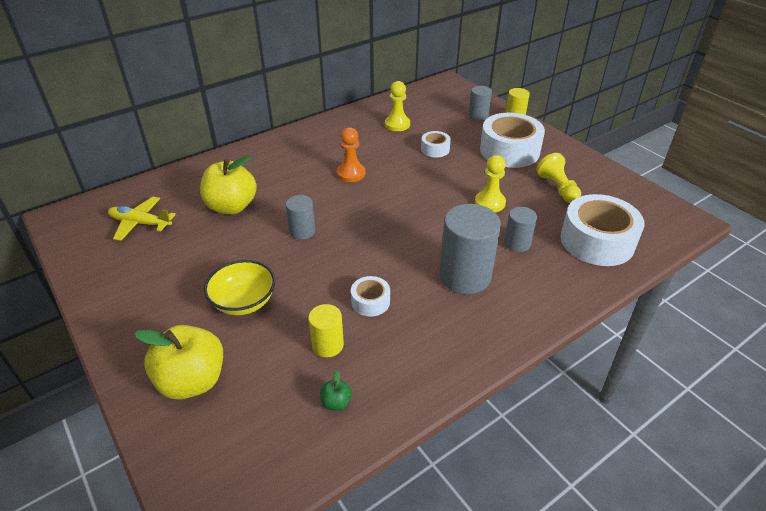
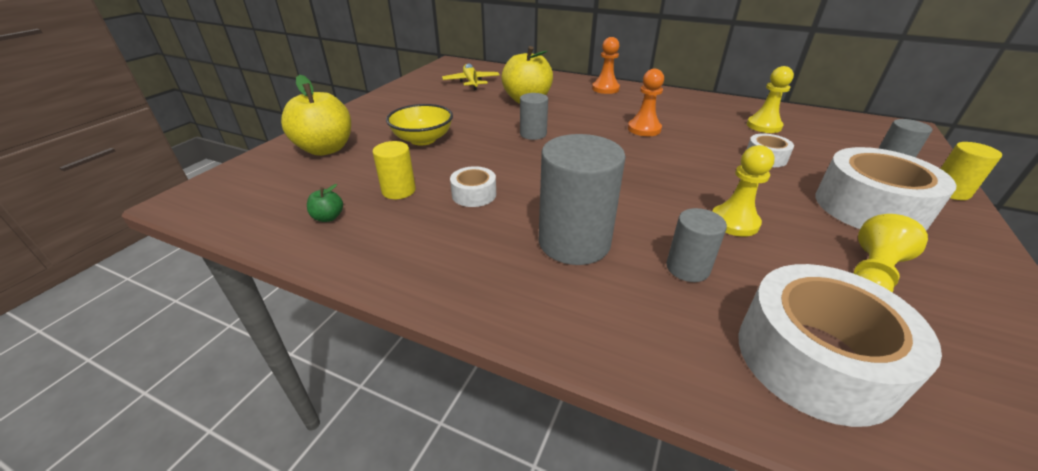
camera: 60 degrees right, 5 degrees down
none -> orange pawn [592,37,620,94]

